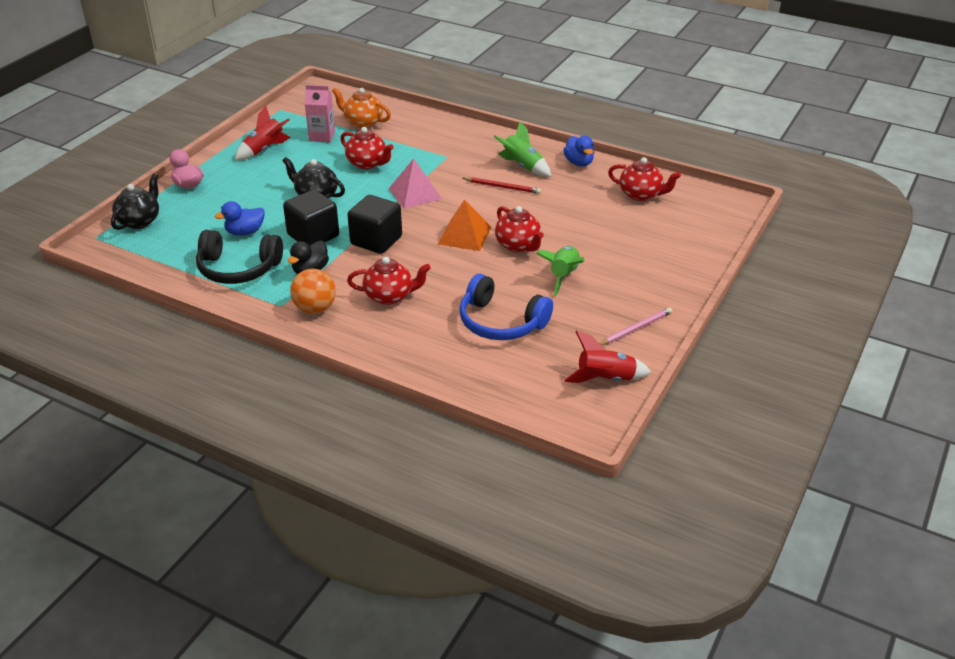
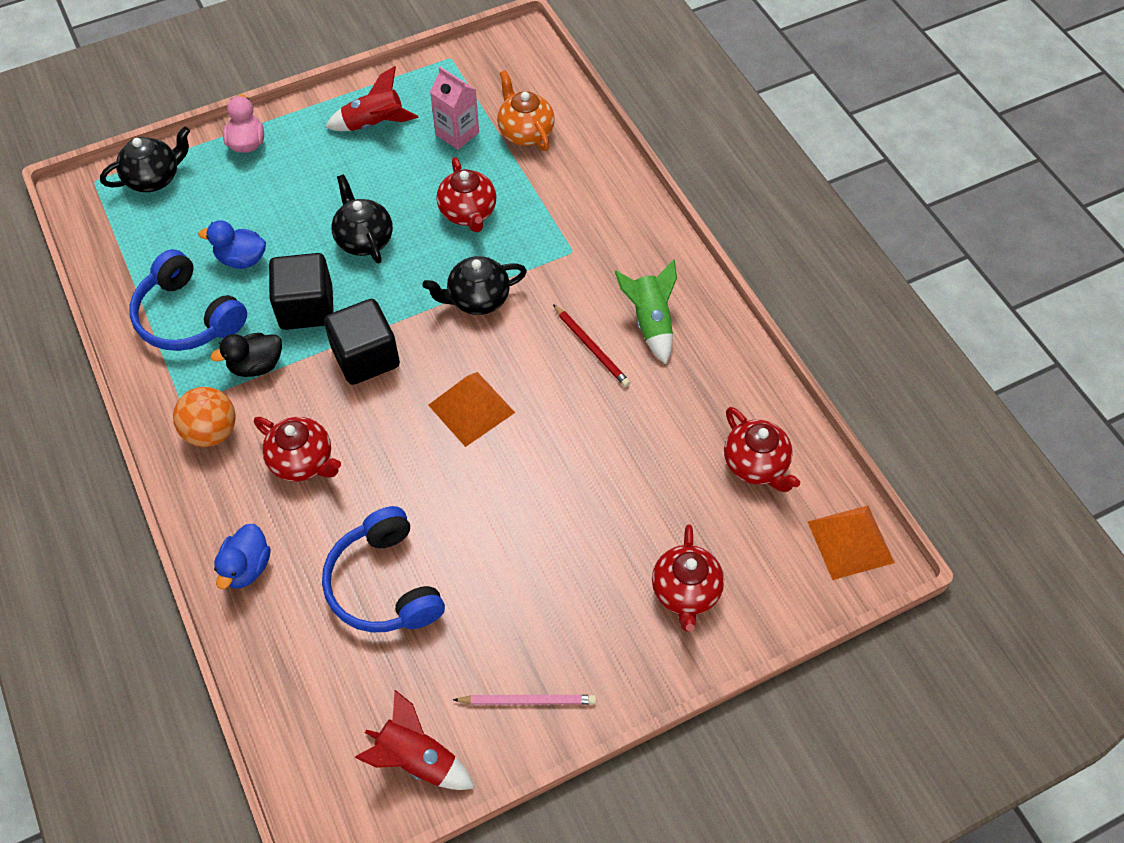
camera: 35 degrees right, 20 degrees up
black headphones [196,230,283,284] -> blue headphones [130,249,247,351]
pink pyramid [388,158,442,209] -> black teapot [422,256,527,315]
red teapot [495,206,544,252] -> red teapot moved to [652,524,724,631]
green rocket [536,246,585,296] -> none
blue duck [563,136,594,166] -> blue duck moved to [214,523,270,589]
none -> orange pyramid [808,505,895,580]

